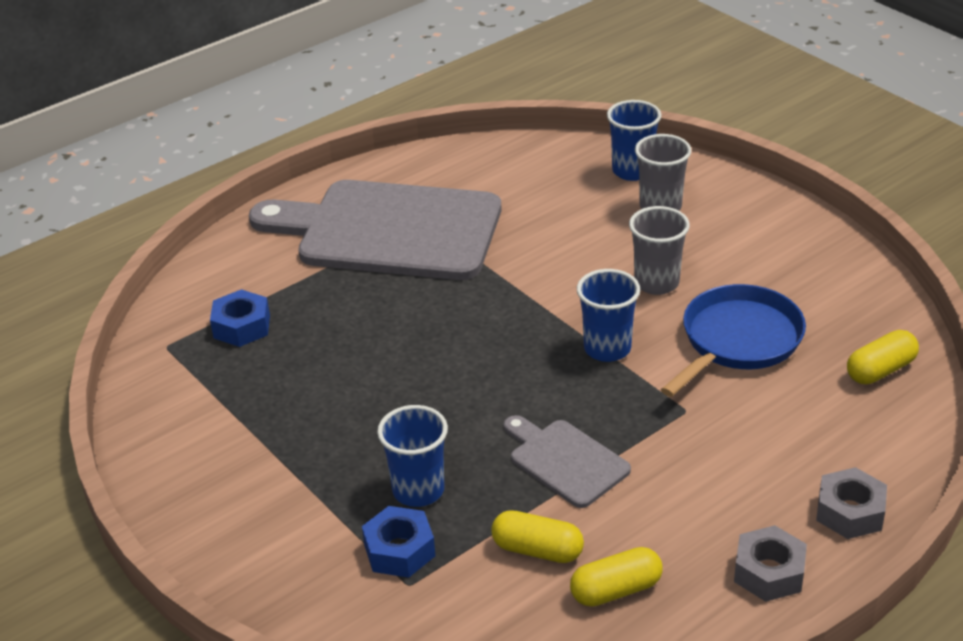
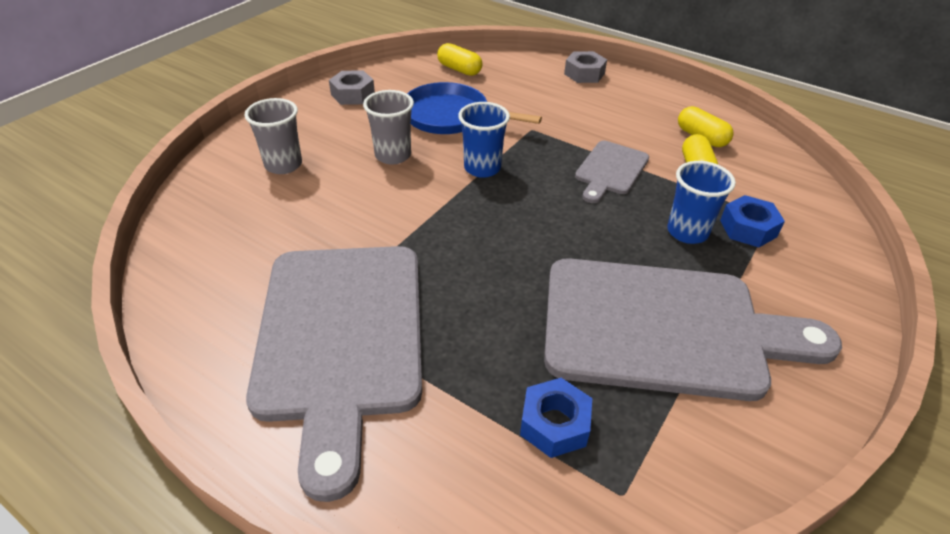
camera: 110 degrees left, 5 degrees up
blue cup [607,100,661,181] -> none
grey nut [734,525,807,602] -> grey nut moved to [329,70,375,105]
none -> grey cutting board [544,258,842,401]

